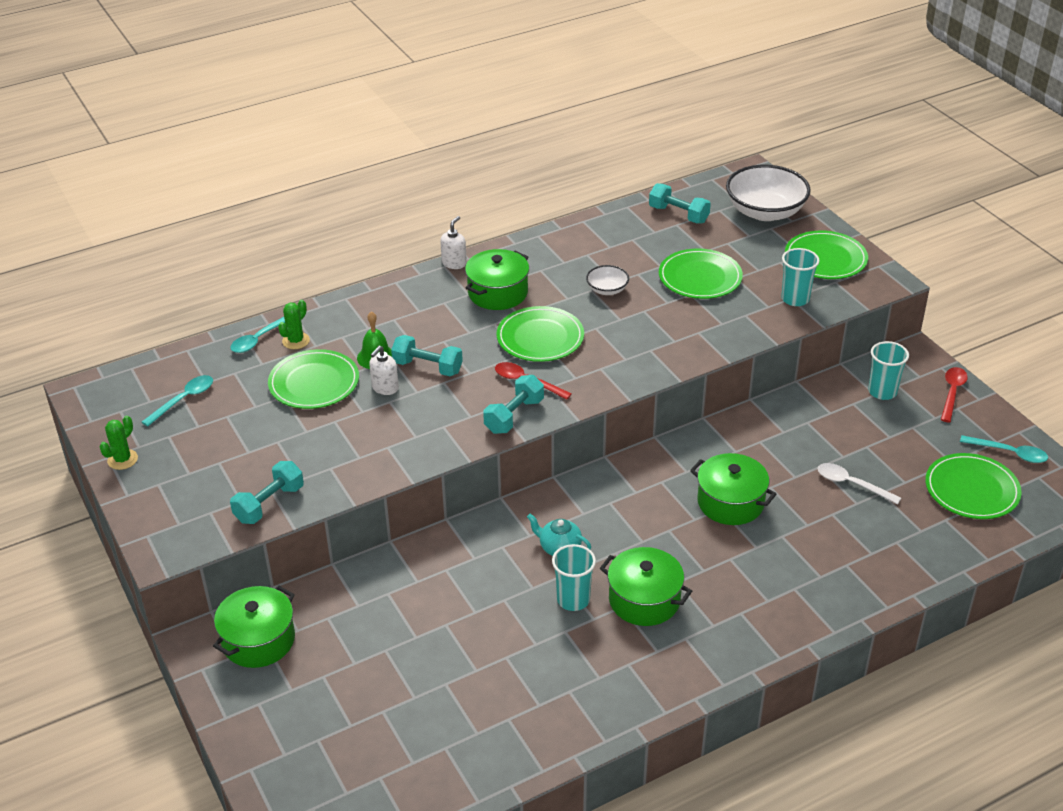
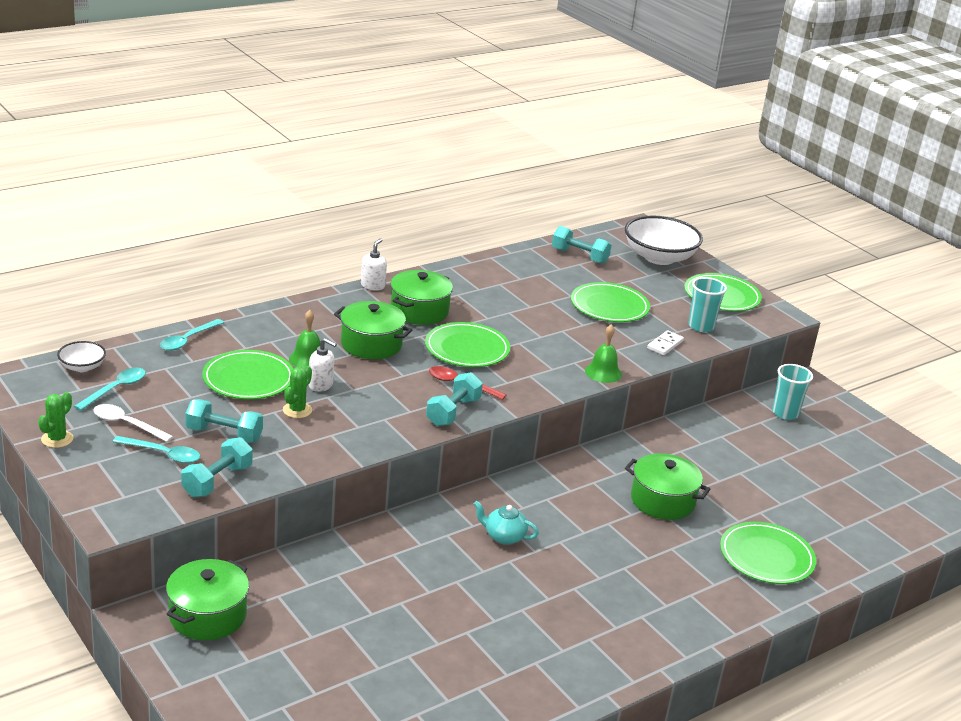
camera: 10 degrees left, 10 degrees down
green cactus [278,300,310,349] -> green cactus moved to [283,366,312,418]
white soap dispenser [369,346,399,395] -> white soap dispenser turned 90 degrees counterclockwise [309,338,337,392]
turquoise dumbbell [391,335,463,376] -> turquoise dumbbell moved to [185,399,263,443]
turquoise cup [552,544,596,611] -> none
white bowl [586,265,629,295] -> white bowl moved to [57,341,106,372]
green pot [600,547,692,626] -> green pot moved to [334,301,412,359]
white spoon [817,463,901,504] -> white spoon moved to [93,404,173,442]
green plate [925,453,1022,519] -> green plate moved to [720,522,816,584]
red spoon [941,367,968,422] -> none
turquoise spoon [960,435,1048,463] -> turquoise spoon moved to [113,436,200,463]
none -> green bell [585,324,622,383]
none -> white domino [647,330,684,355]

